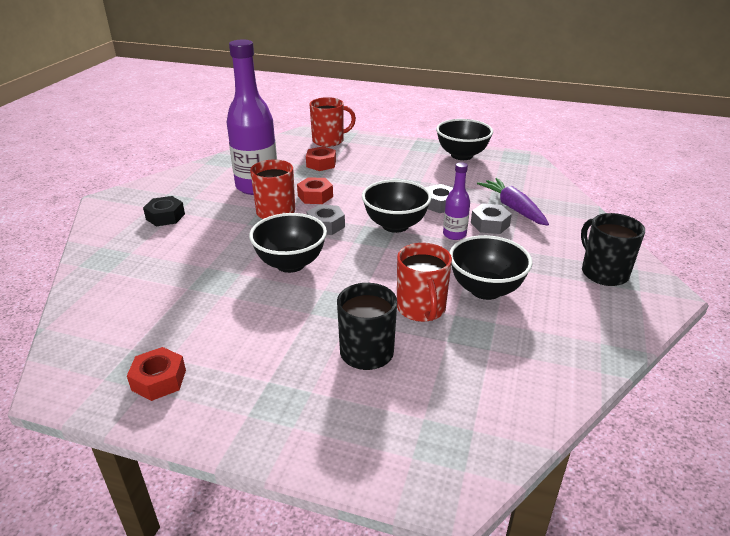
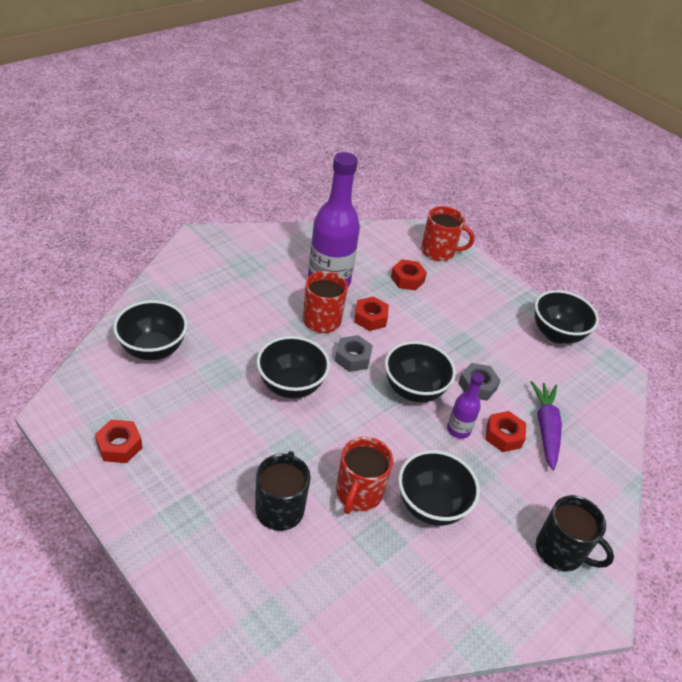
camera: 25 degrees right, 10 degrees up
black nut [143,196,185,226] -> none
grey nut [471,203,512,234] -> red nut [486,411,526,452]
black mug [581,213,645,286] -> black mug turned 120 degrees clockwise [536,495,614,572]
none -> black bowl [113,300,188,360]

